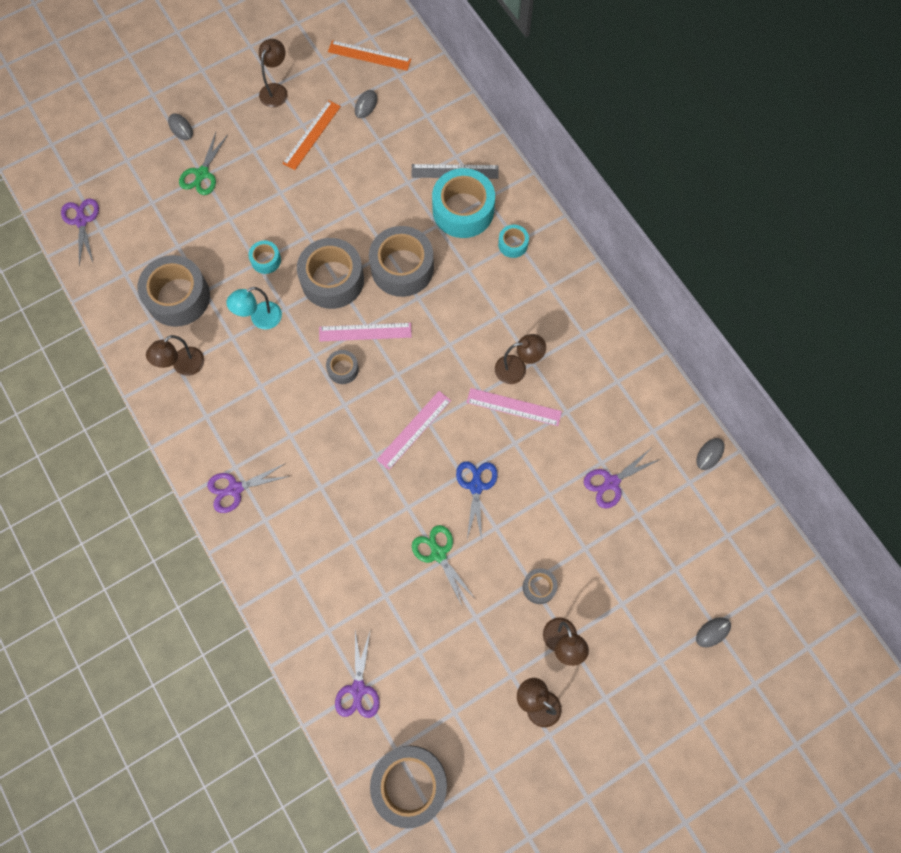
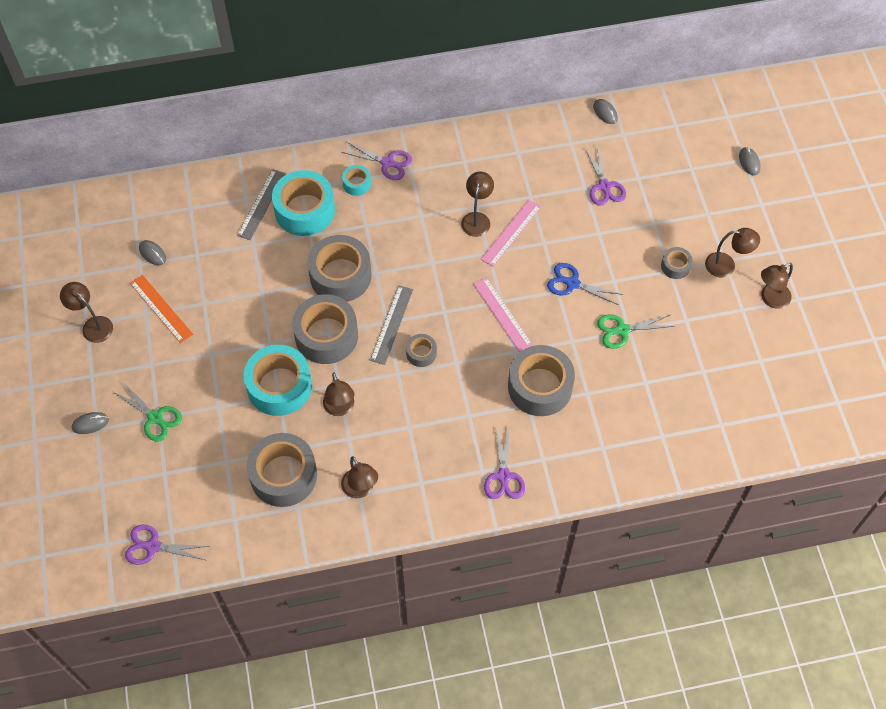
camera: 70 degrees left, 10 degrees down
turquoise lamp [226,287,282,329] -> brown lamp [323,372,354,416]
turquoise tape [248,241,281,274] -> turquoise tape [243,345,312,416], size x2.10
pink ruler [319,323,412,341] -> grey ruler [370,286,413,365]
orange ruler [328,40,411,71] -> none
purple scissors [335,631,380,718] -> purple scissors moved to [342,142,412,180]
grey tape [370,746,447,828] -> grey tape moved to [508,345,575,416]

